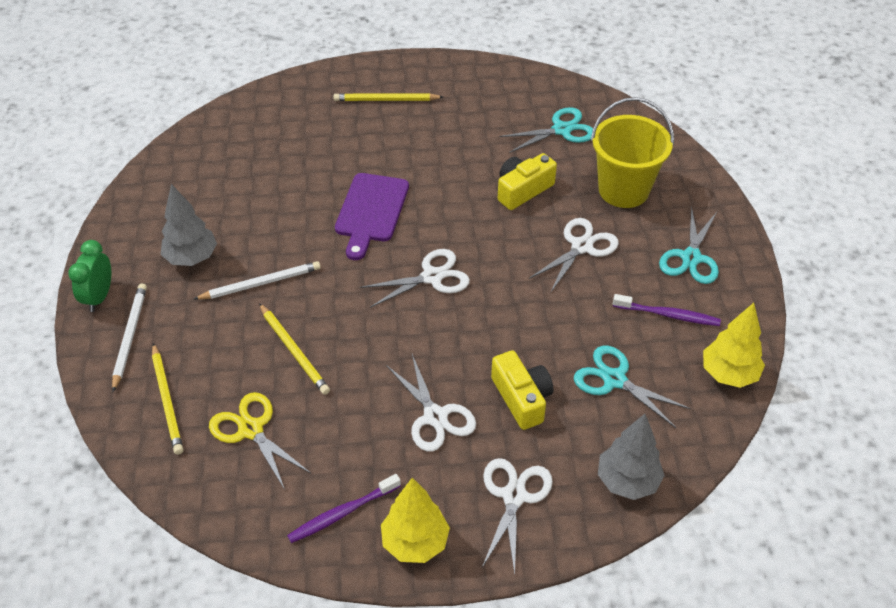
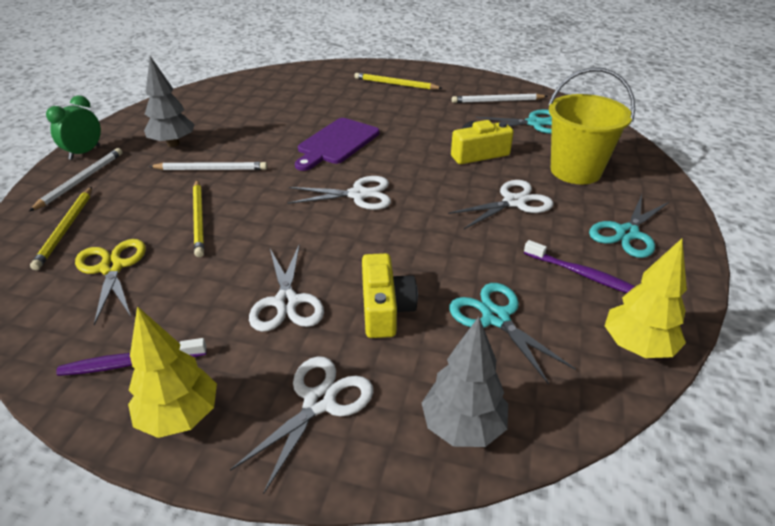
camera: 20 degrees right, 10 degrees down
none -> white pencil [452,94,548,103]

